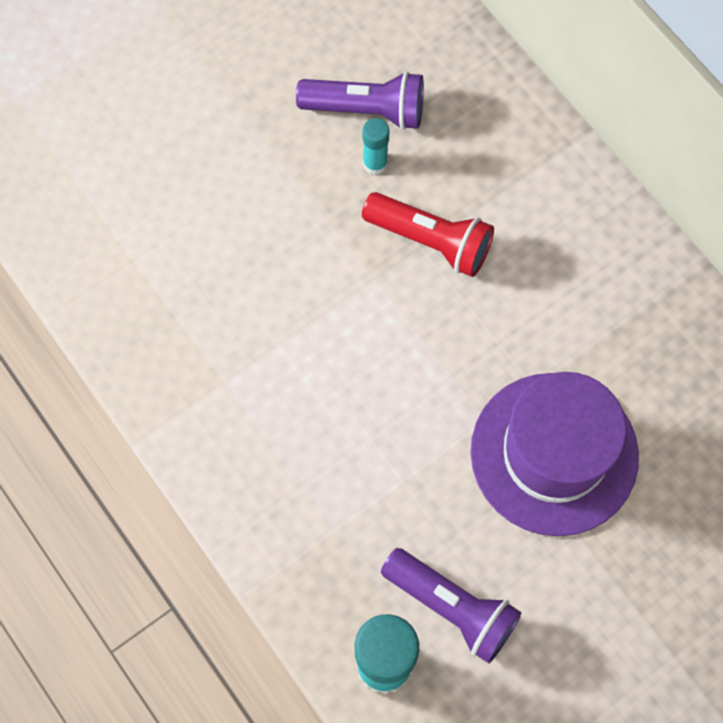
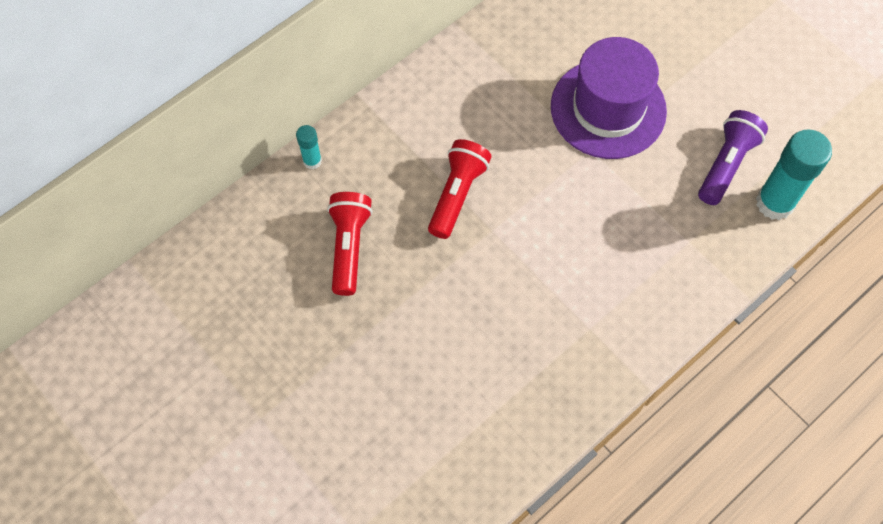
camera: 95 degrees left, 5 degrees down
purple flashlight [296,71,424,130] -> red flashlight [327,192,373,296]
turquoise glue stick [363,118,389,175] -> turquoise glue stick moved to [296,125,322,170]

